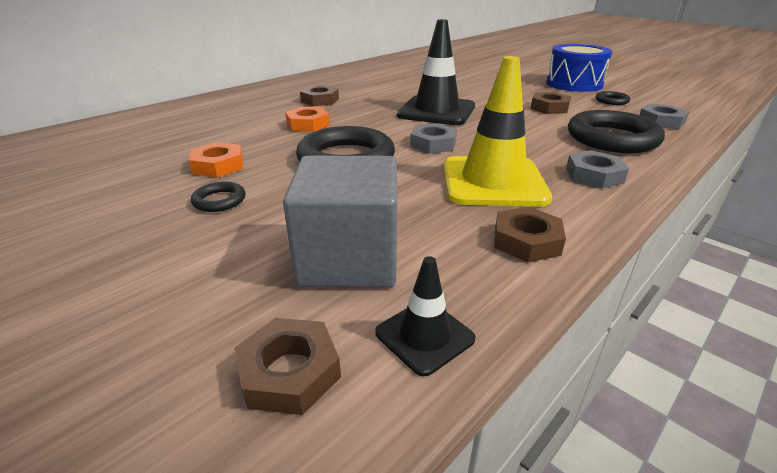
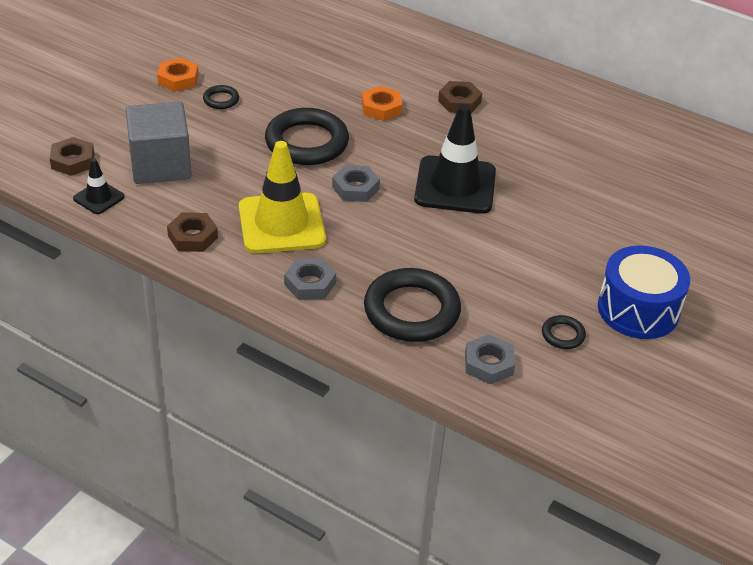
camera: 75 degrees right, 10 degrees up
orange nut [189,142,243,177] -> orange nut moved to [157,58,199,92]
brown nut [530,92,571,114] -> none

